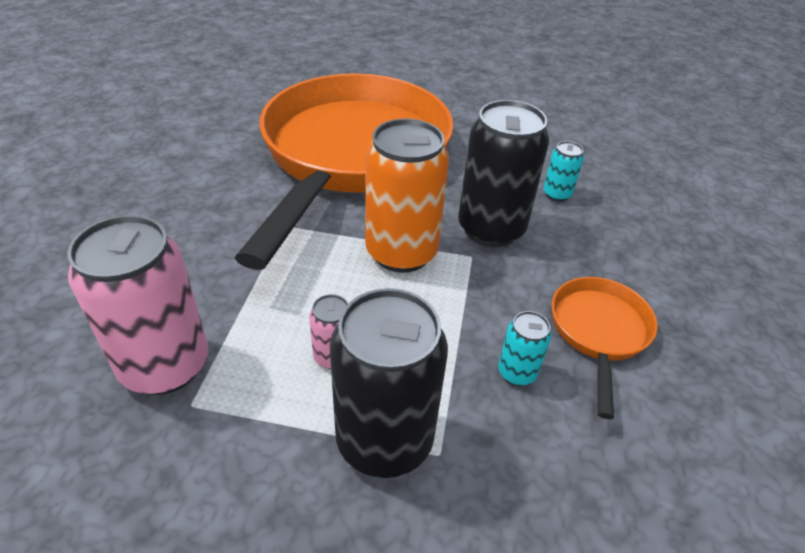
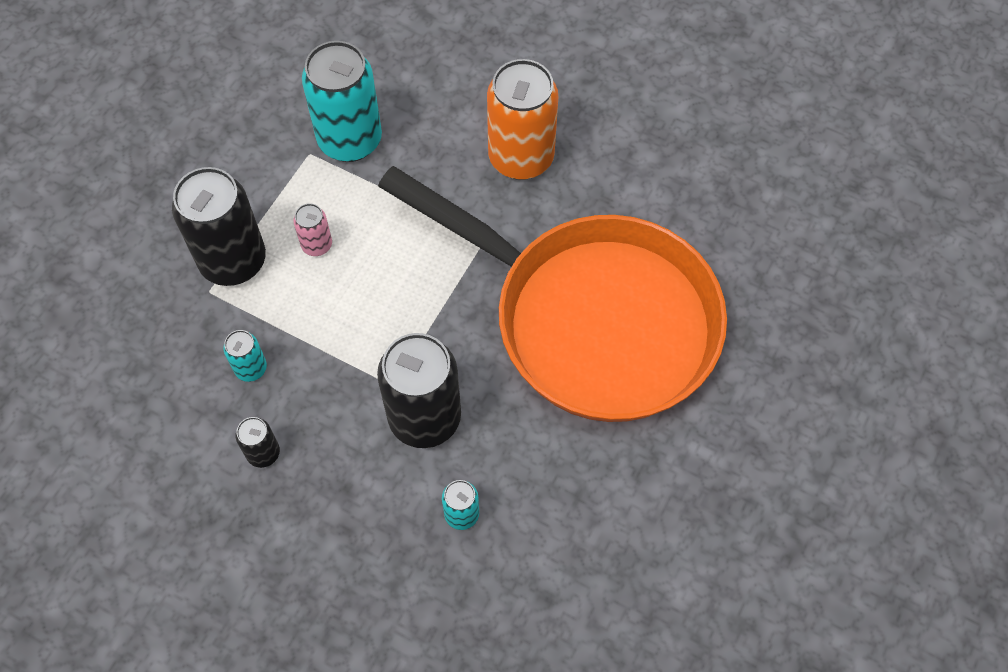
camera: 110 degrees right, 20 degrees up
pink can [67,215,208,395] -> turquoise can [302,41,382,162]
orange can [365,119,449,273] -> orange can moved to [487,59,558,180]
orange pan [552,277,658,419] -> black can [236,417,280,468]

